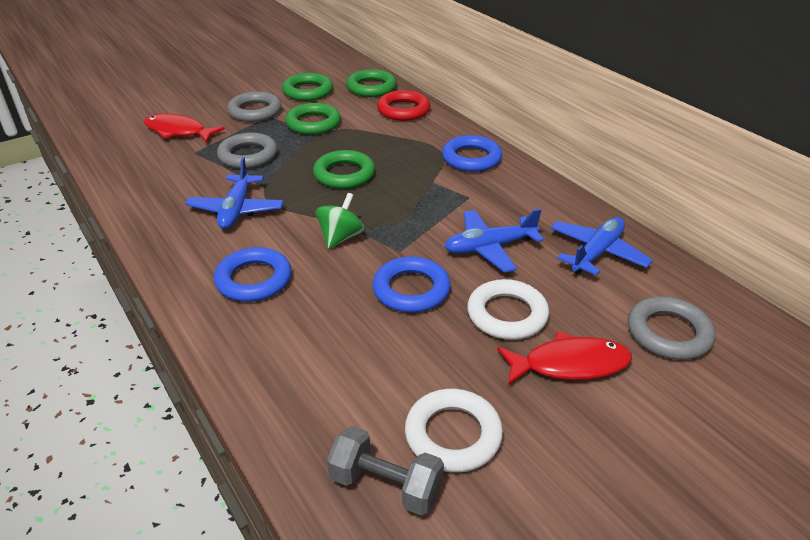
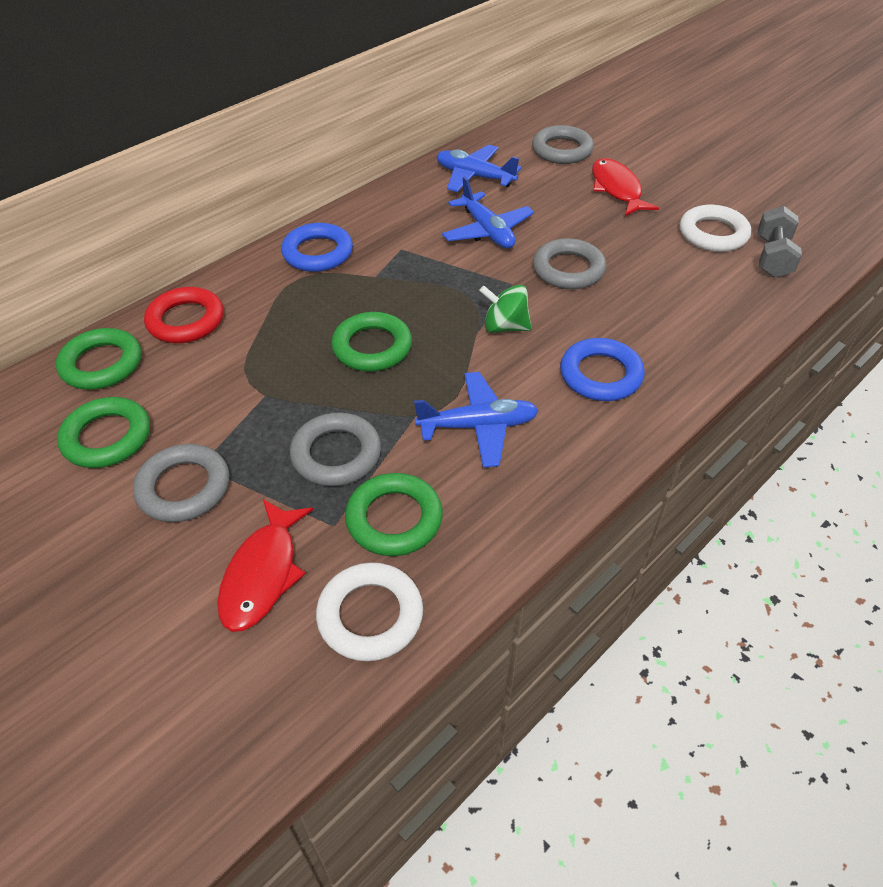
camera: 100 degrees left, 10 degrees up
green ring [285,103,341,135] -> green ring moved to [345,473,443,556]
blue ring [373,256,450,313] -> grey ring [533,238,606,289]
white ring [467,279,549,340] -> white ring moved to [316,562,423,661]

